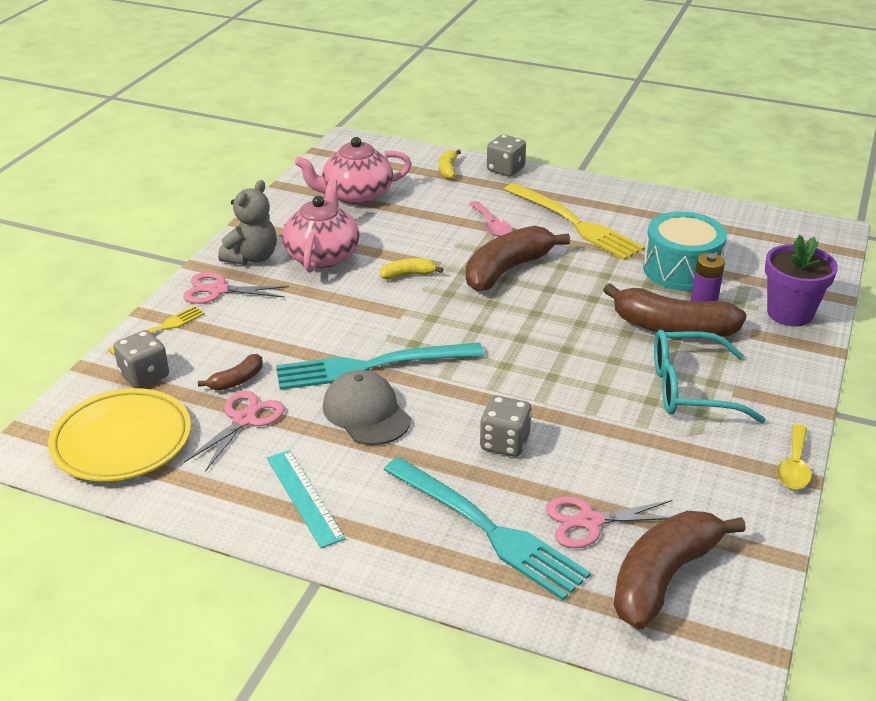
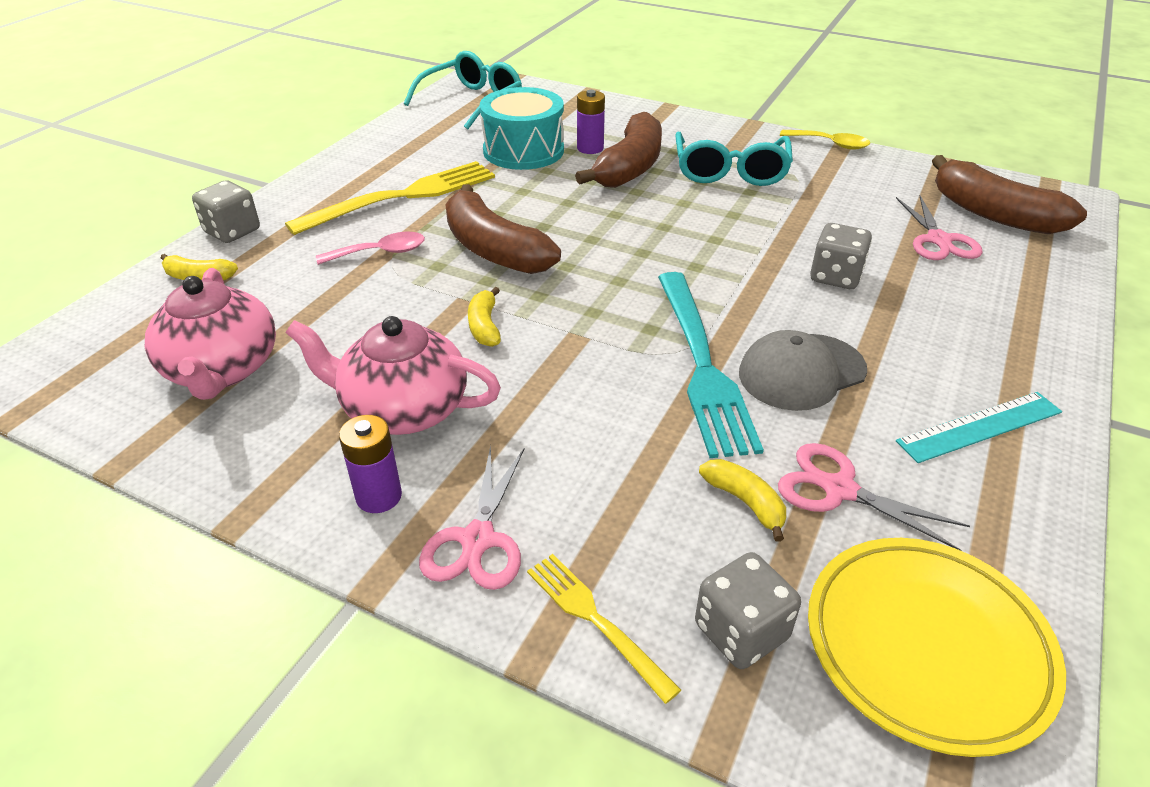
camera: 85 degrees left, 5 degrees up
brown banana [198,354,263,391] -> yellow banana [699,459,786,542]
grey teddy bear [218,180,277,265] -> purple battery [339,415,402,513]
turquoise fork [384,457,591,600] -> none
purple flower pot [765,235,838,326] -> none
none -> turquoise glasses [404,51,522,129]

